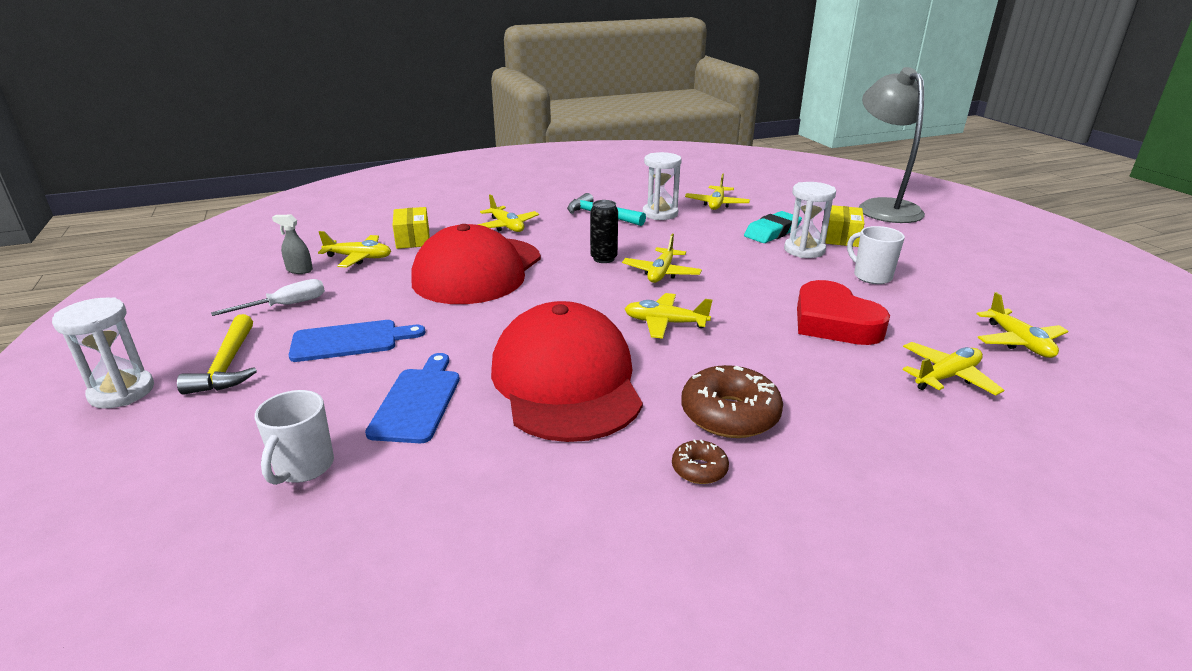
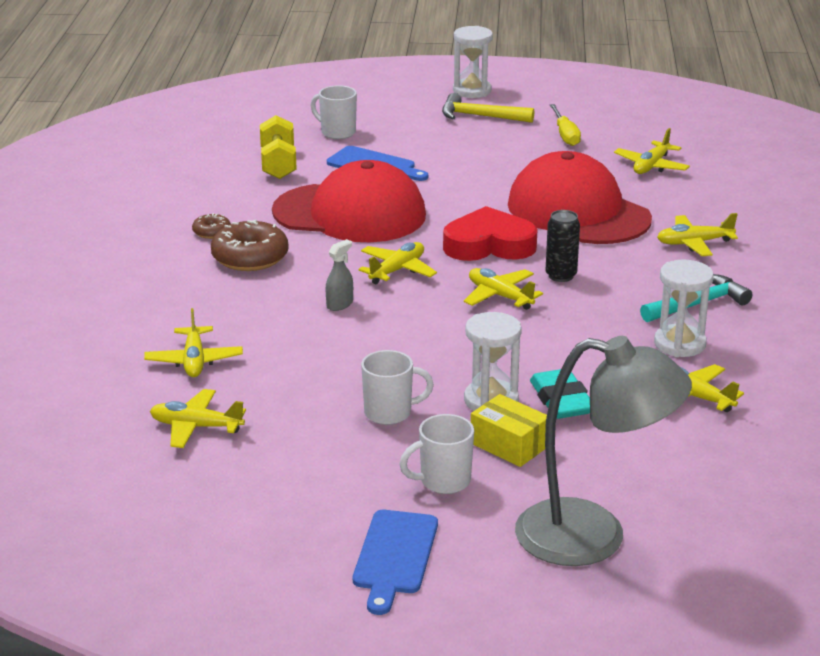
camera: 115 degrees right, 0 degrees up
white screwdriver [211,279,325,316] -> yellow screwdriver [550,104,581,146]
grey spray bottle [272,215,313,274] -> grey spray bottle moved to [325,239,353,311]
blue cutting board [289,320,425,362] -> blue cutting board moved to [353,510,438,615]
yellow box [393,207,430,249] -> none
red heart [797,280,890,345] -> red heart moved to [443,206,538,261]
none -> yellow dumbbell [260,115,297,179]
none -> white mug [399,414,474,494]

